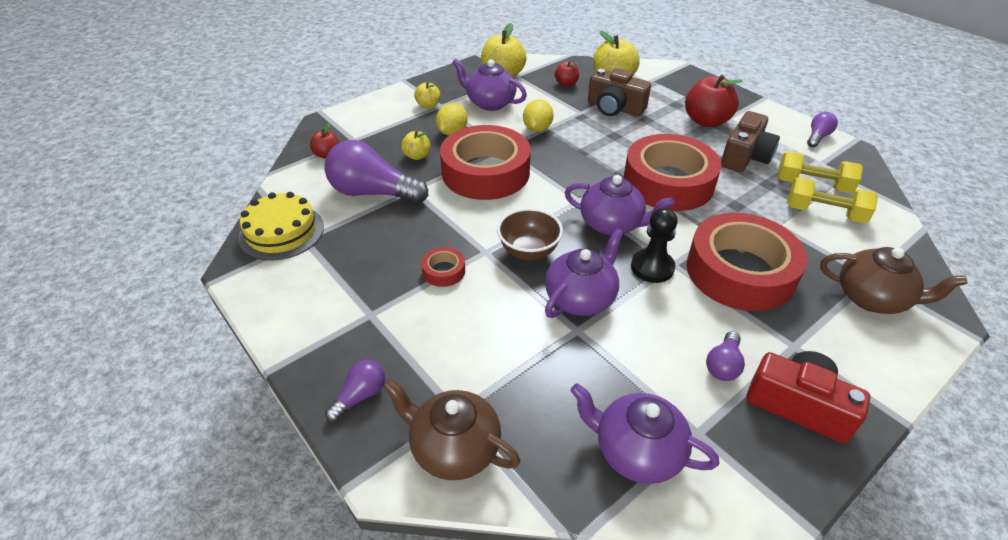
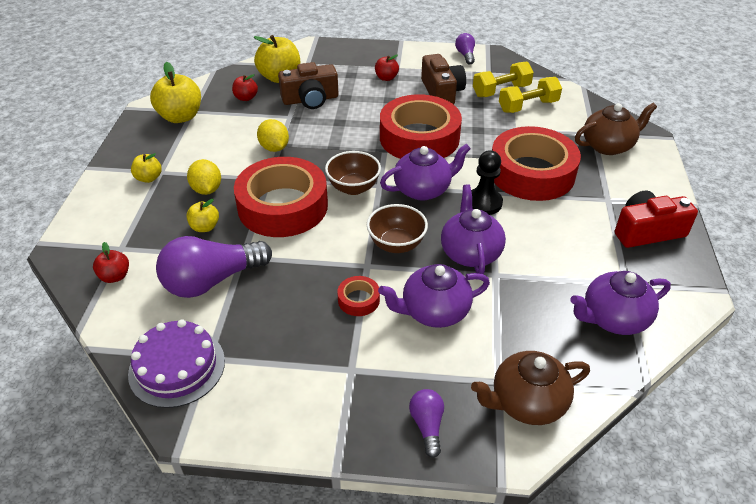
camera: 45 degrees left, 0 degrees up
yellow cake [238,192,324,261] -> purple cake [128,319,225,408]
purple teapot [452,59,527,111] -> purple teapot moved to [378,264,490,328]
red apple [685,75,742,127] -> red apple [375,55,399,81], size x0.54
purple light bulb [706,331,745,381] -> none
none -> brown bowl [325,151,381,195]

